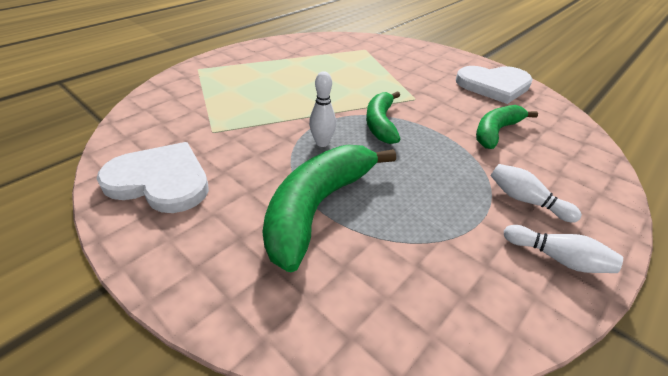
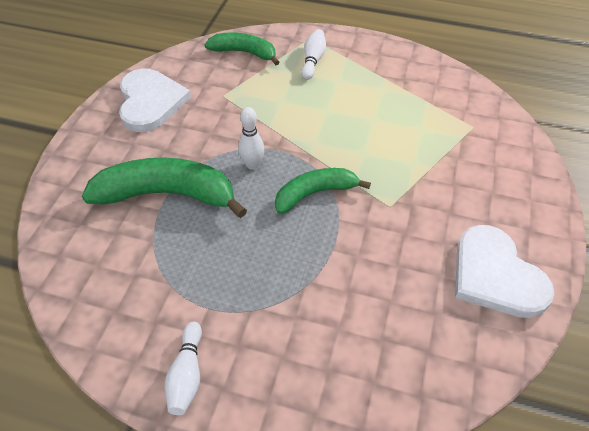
camera: 65 degrees right, 10 degrees up
green banana [476,105,538,149] -> green banana moved to [204,32,279,65]
white bowling pin [491,164,582,223] -> white bowling pin moved to [301,29,326,80]

